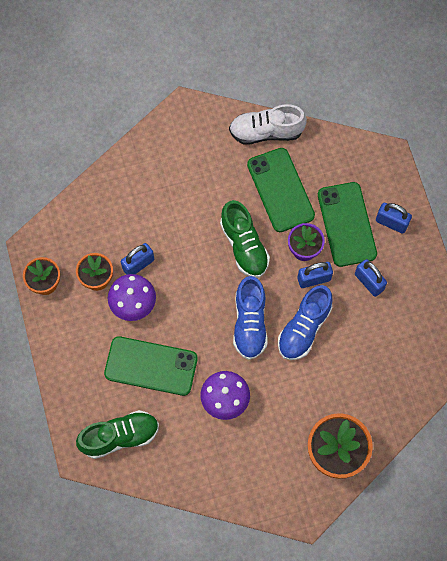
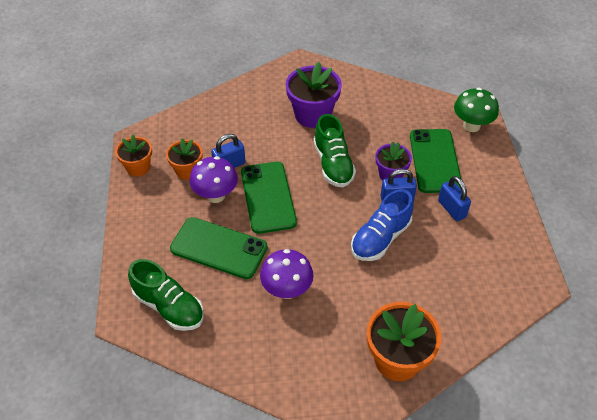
camera: 10 degrees right, 20 degrees down
green shoe [76,410,159,459] -> green shoe turned 45 degrees clockwise [128,259,204,331]
white shoe [229,104,307,144] -> none
blue shoe [233,276,268,360] -> none
green phone [247,148,315,232] -> green phone moved to [241,162,297,234]
blue padlock [376,203,412,234] -> none
none -> purple flower pot [286,62,342,128]
none -> green mushroom [454,88,499,132]

